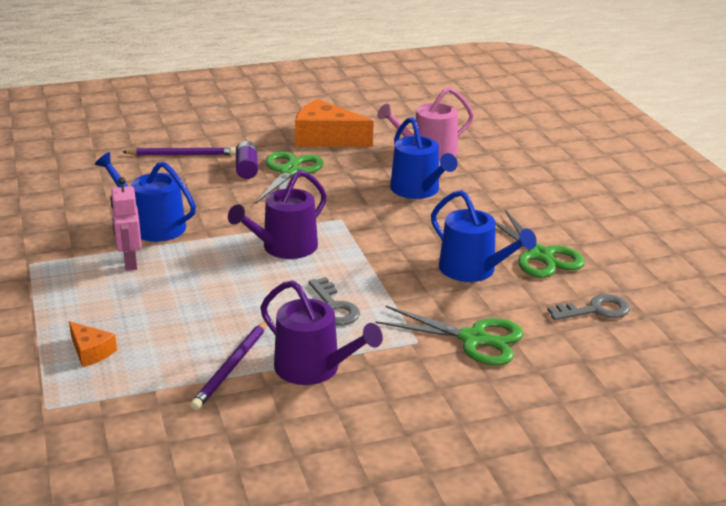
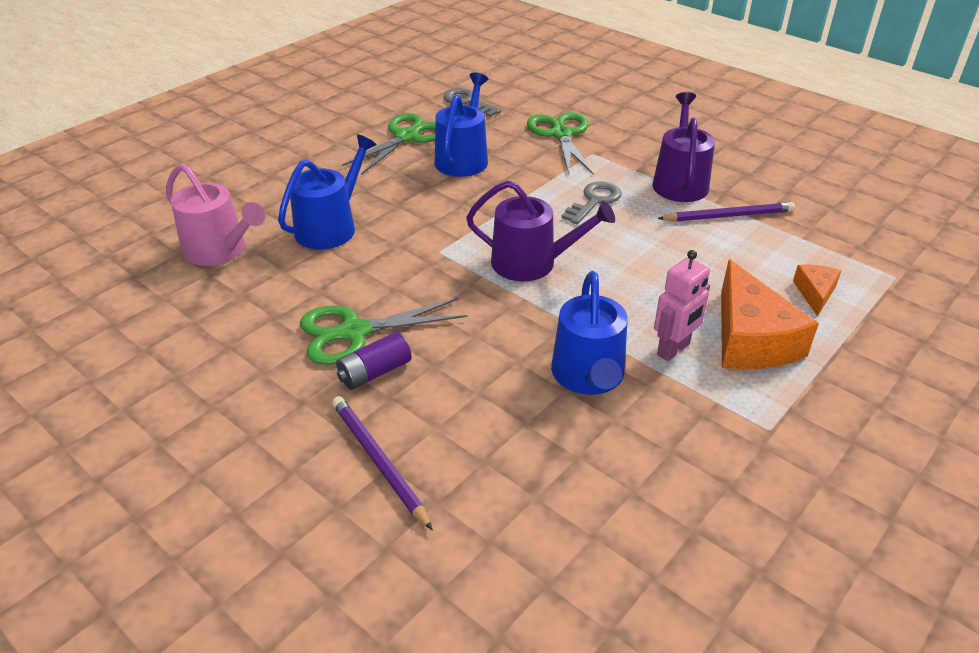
camera: 120 degrees left, 10 degrees up
orange cheese [295,99,374,147] -> orange cheese moved to [721,260,819,369]

